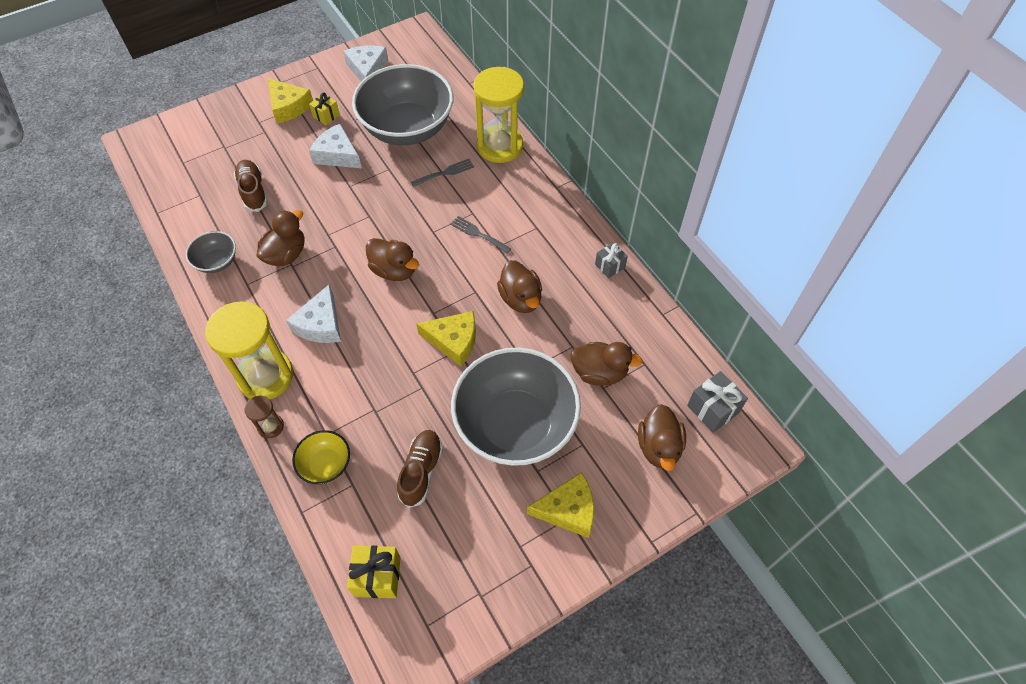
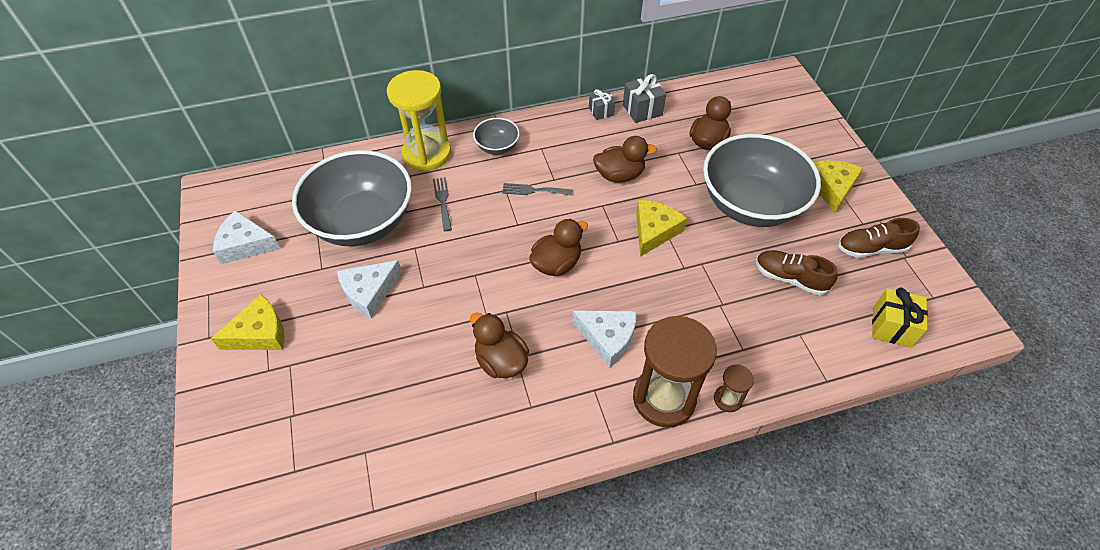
camera: 75 degrees left, 5 degrees down
grey bowl [186,231,236,273] -> grey bowl moved to [473,118,520,155]
yellow hourglass [205,301,293,399] -> brown hourglass [633,316,717,427]
brown shoe [234,160,268,212] -> brown shoe moved to [838,218,920,258]
yellow bowl [292,430,350,484] -> none
yellow gift [309,92,340,125] -> none
grey fork [450,216,512,254] -> grey fork turned 45 degrees clockwise [502,183,573,196]
brown duck [638,404,686,471] -> none
grey gift [687,371,748,433] -> grey gift moved to [623,74,666,123]

